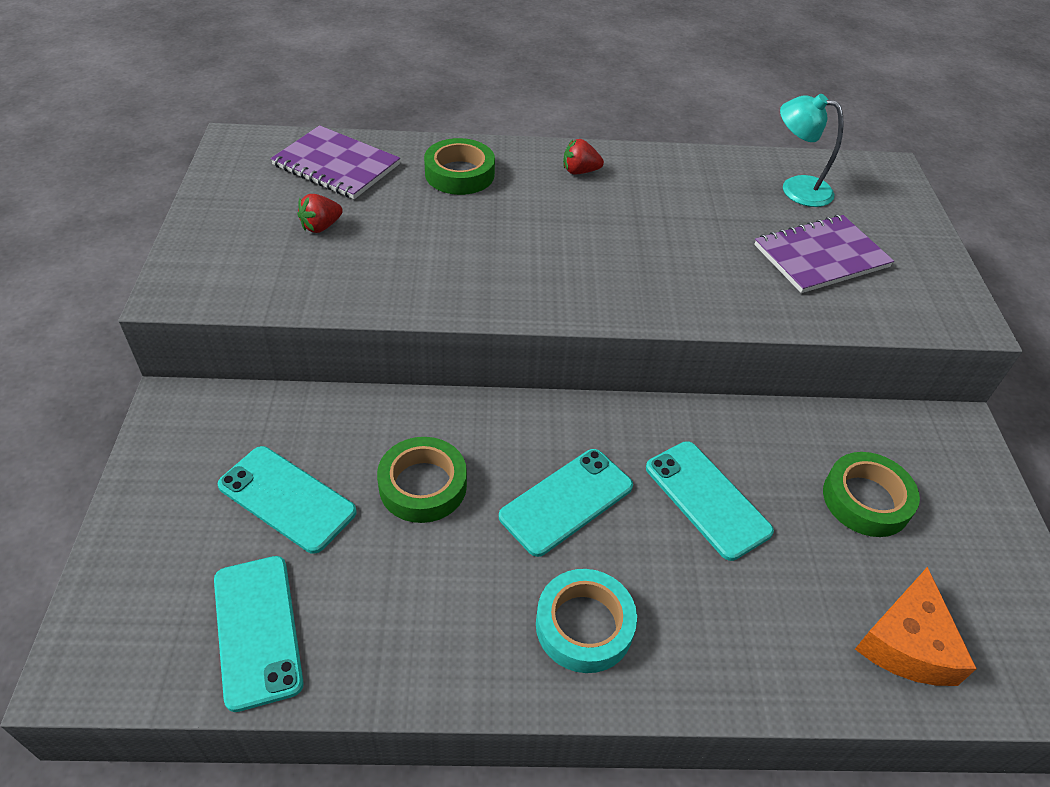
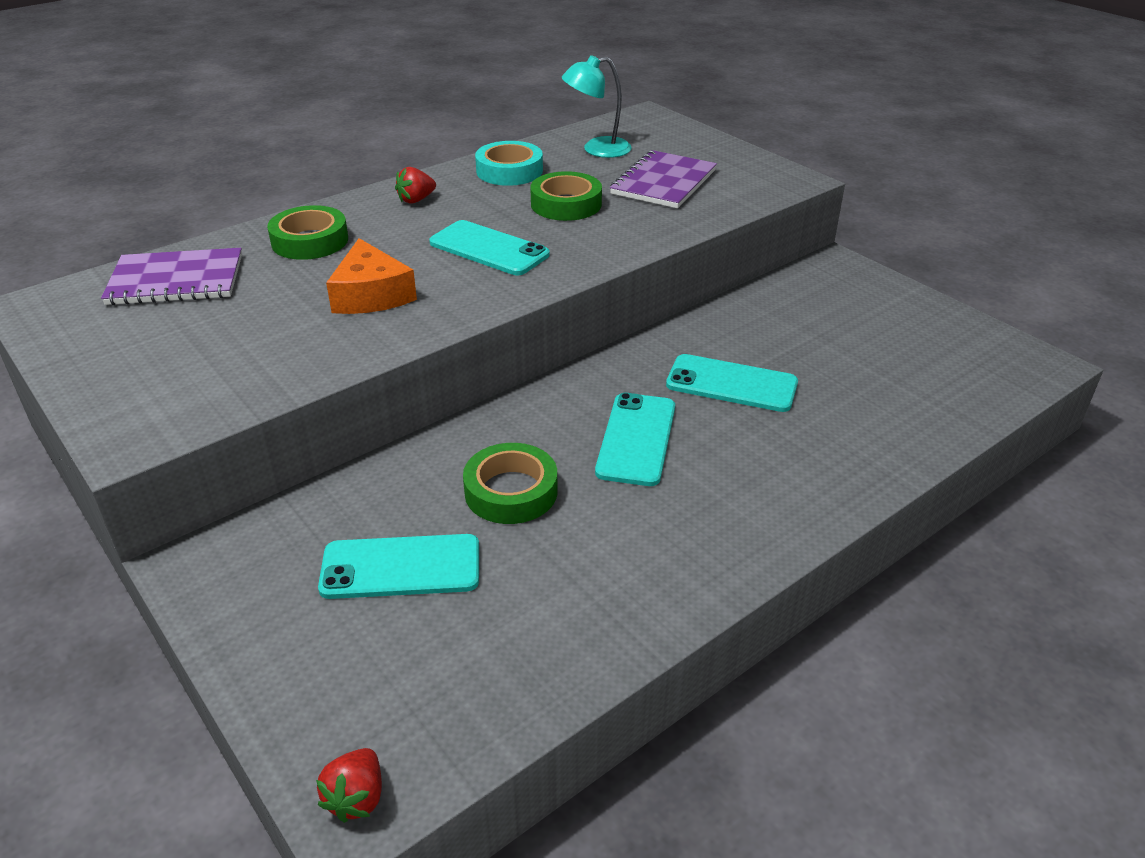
camera: 35 degrees left, 10 degrees down
turquoise phone [214,556,303,712] -> turquoise phone moved to [429,220,550,275]
red strawberry [297,194,343,233] -> red strawberry moved to [316,748,382,823]
turquoise tape [536,569,637,673] -> turquoise tape moved to [475,141,543,186]
green tape [823,452,920,537] -> green tape moved to [530,171,602,221]
orange cheese [855,567,977,686] -> orange cheese moved to [326,238,417,314]

